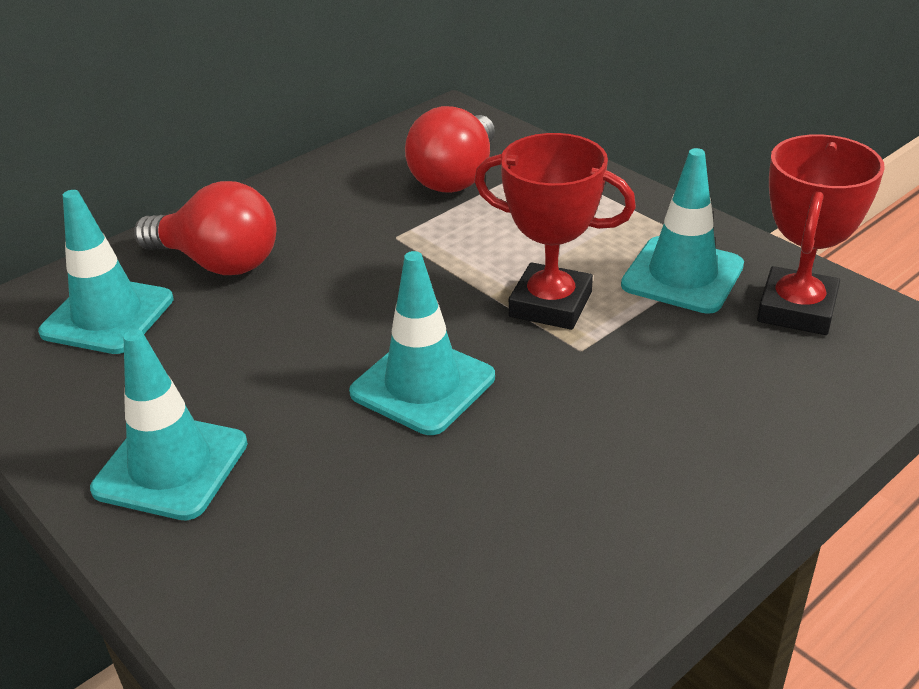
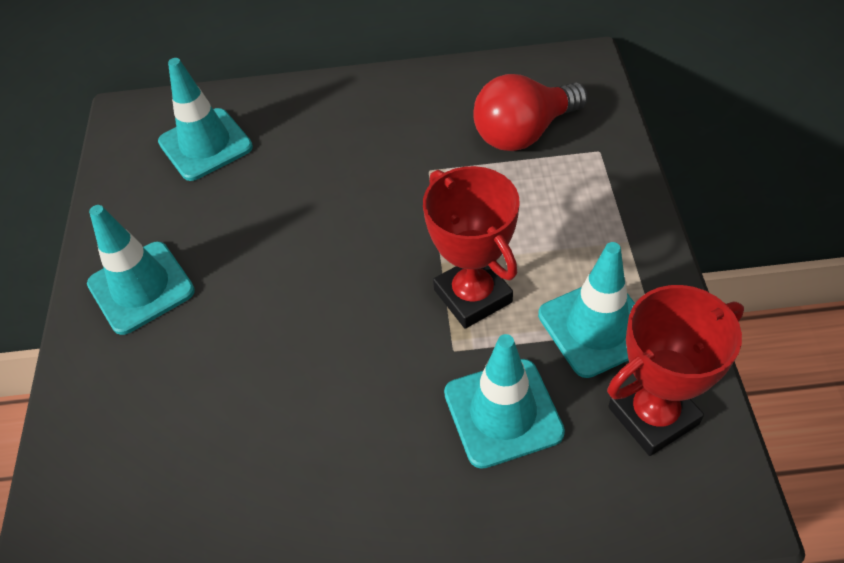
camera: 40 degrees right, 15 degrees up
red light bulb [134,181,276,275] -> none
turquoise traffic cone [349,251,495,435] -> turquoise traffic cone moved to [444,334,565,469]

